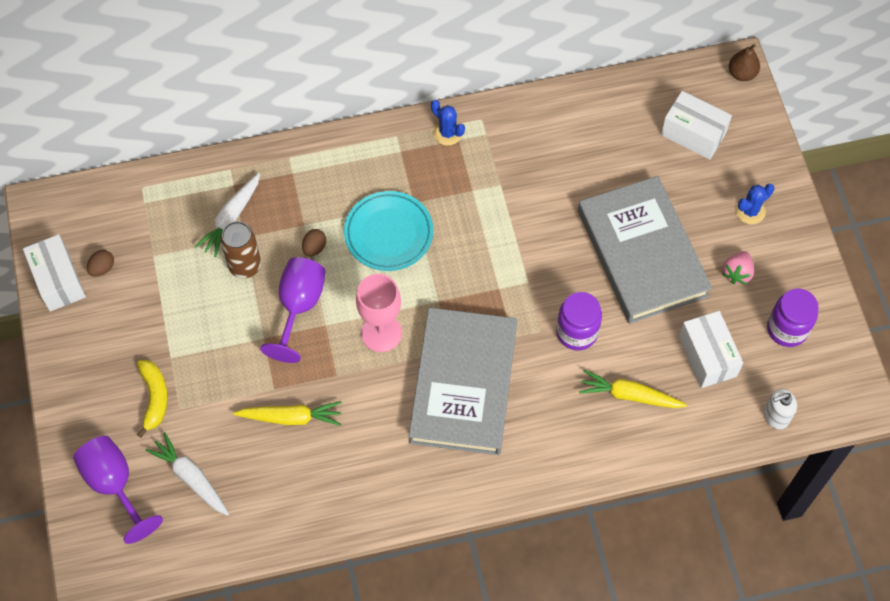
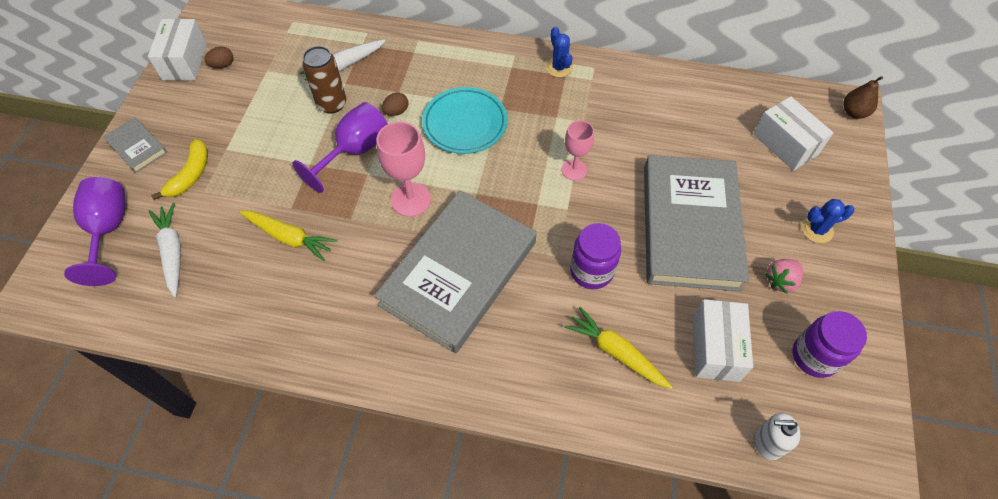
camera: 25 degrees right, 5 degrees down
none -> grey book [103,117,168,173]
none -> pink goblet [562,120,594,181]

